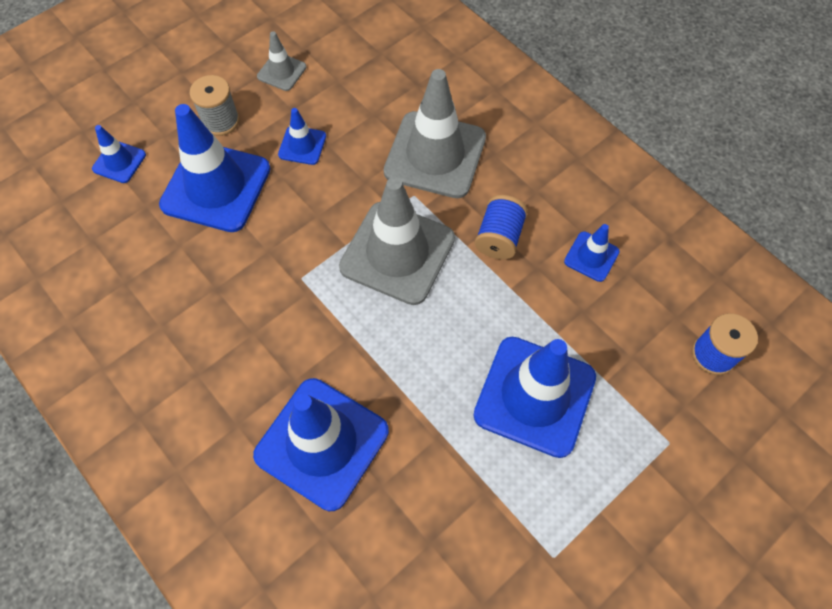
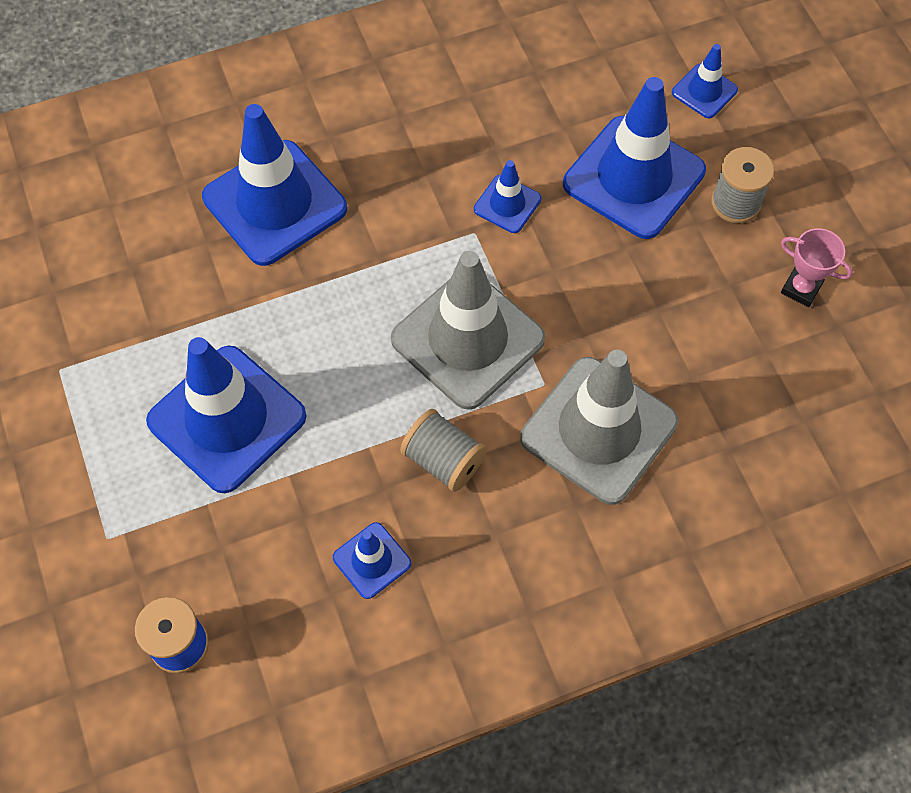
camera: 110 degrees right, 0 degrees up
grey traffic cone [257,31,306,91] -> pink trophy [781,228,853,307]
blue traffic cone [278,108,326,165] -> blue traffic cone moved to [474,160,541,233]
blue spool [475,195,528,260] -> grey spool [400,409,487,492]

